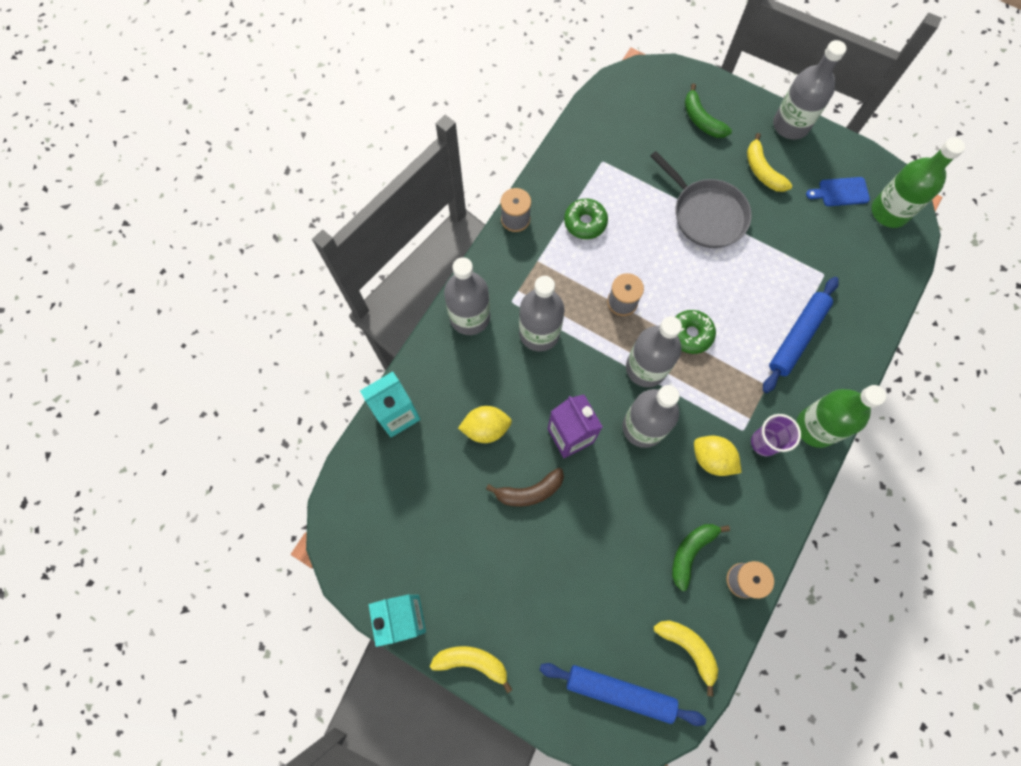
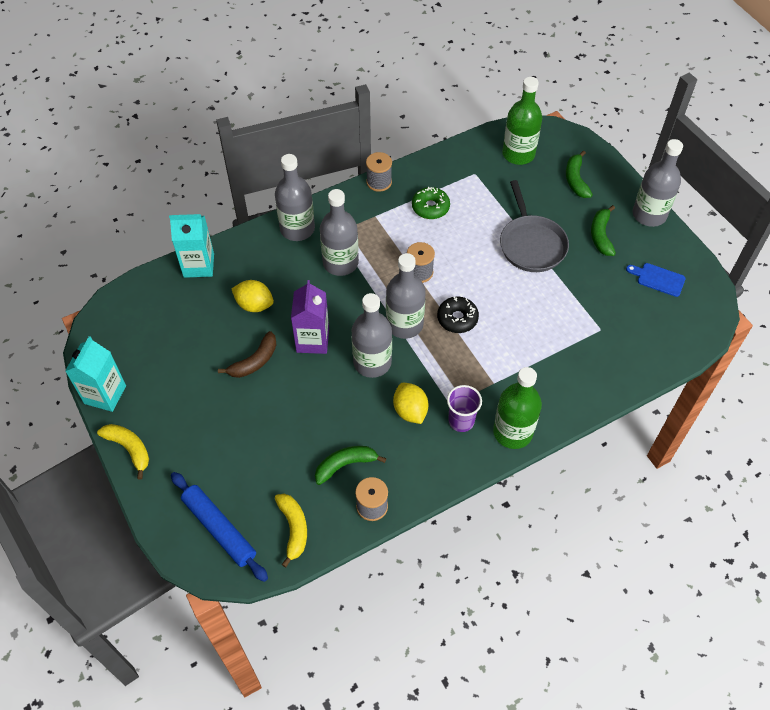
camera: 30 degrees right, 15 degrees down
brown banana [486,468,564,507] -> brown banana turned 60 degrees counterclockwise [218,331,277,378]
green donut [675,310,716,354] -> black donut [437,297,479,333]
yellow banana [747,133,792,192] -> green banana [591,205,616,256]
blue rolling pin [763,277,839,393] -> none
green bottle [872,137,965,228] -> green bottle moved to [502,77,542,165]

